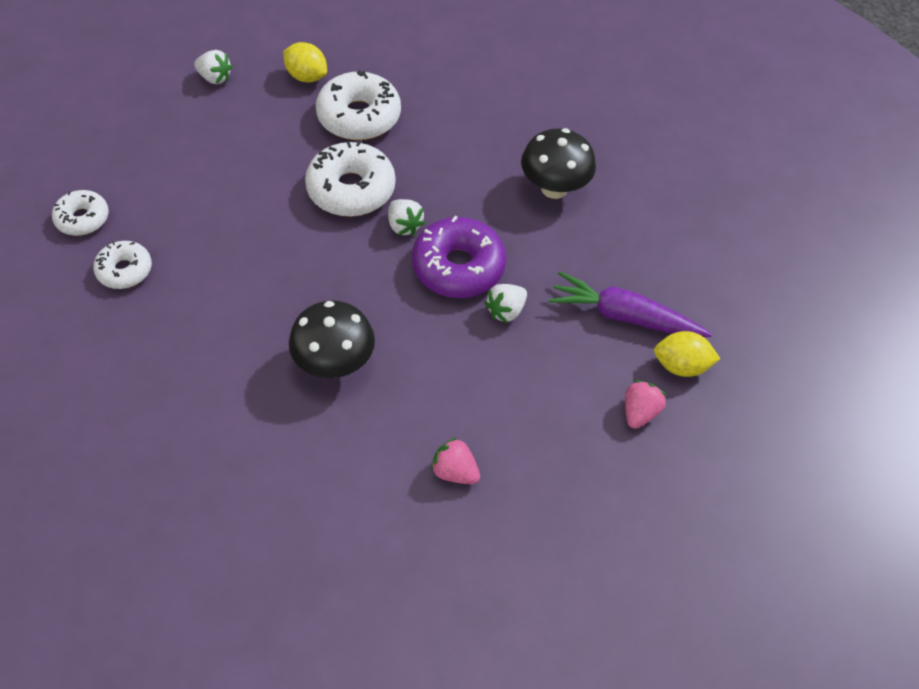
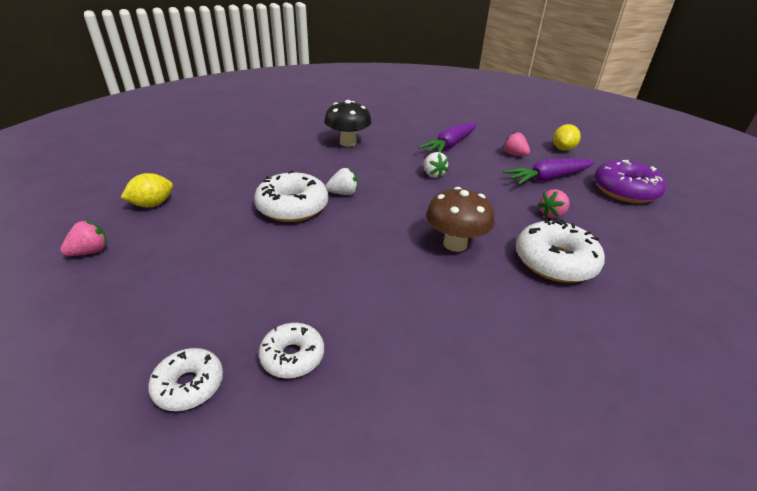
camera: 70 degrees left, 20 degrees down
white strawberry [194,50,233,84] -> pink strawberry [60,220,107,256]
black mushroom [289,300,375,378] -> brown mushroom [426,187,495,252]
white donut [316,70,401,140] -> white donut moved to [516,219,605,283]
purple donut [412,216,506,298] -> purple donut moved to [594,160,666,203]
yellow lemon [654,331,720,377] -> yellow lemon moved to [553,124,581,151]
none -> purple carrot [503,158,595,185]

